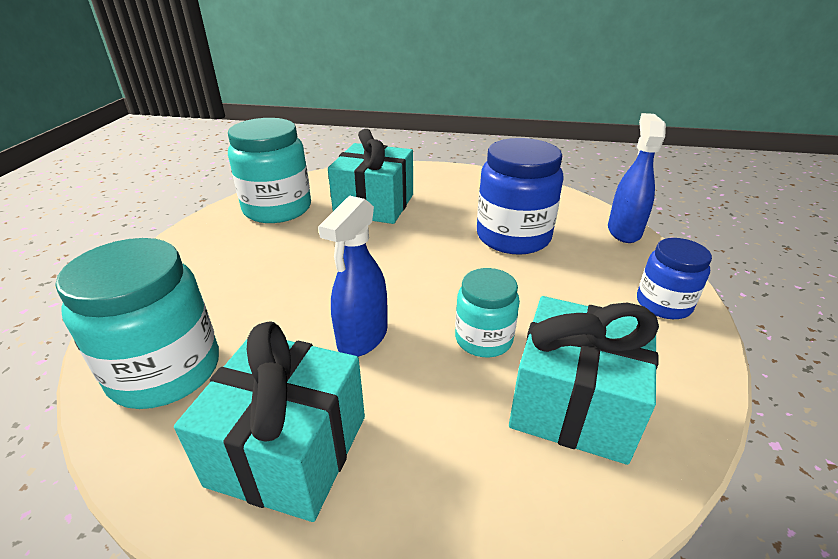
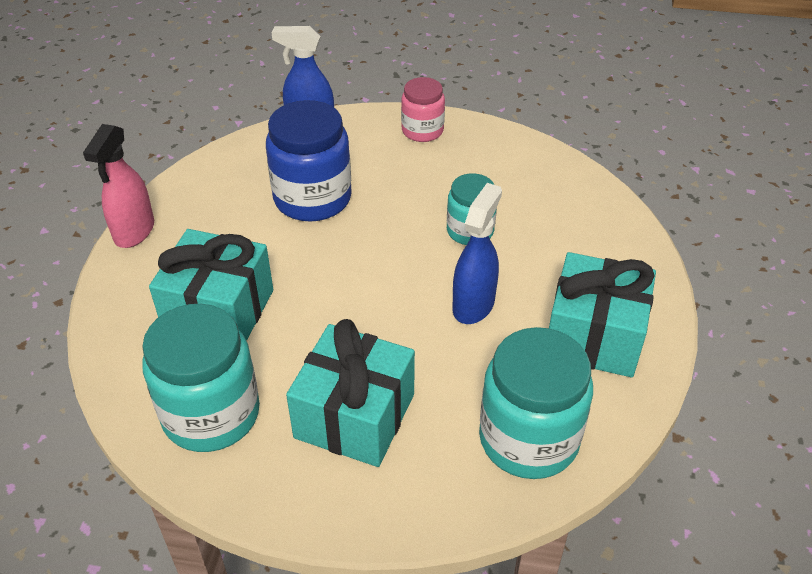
camera: 90 degrees left, 10 degrees up
blue spray bottle [318,195,388,357] -> blue spray bottle turned 90 degrees counterclockwise [452,183,502,324]
turquoise gift [509,296,659,465] -> turquoise gift moved to [286,319,415,467]
blue jar [637,238,712,319] -> pink jar [401,77,445,142]
none -> pink spray bottle [83,124,154,248]

